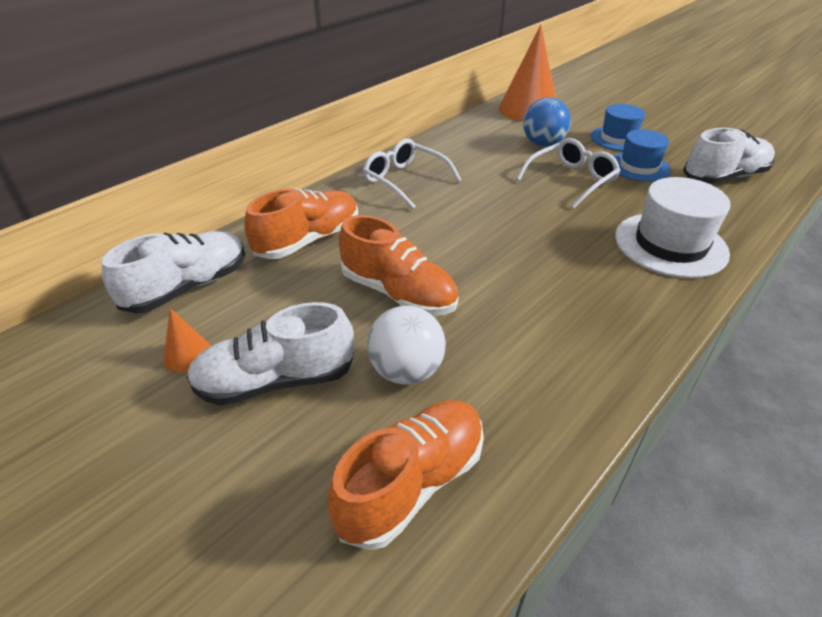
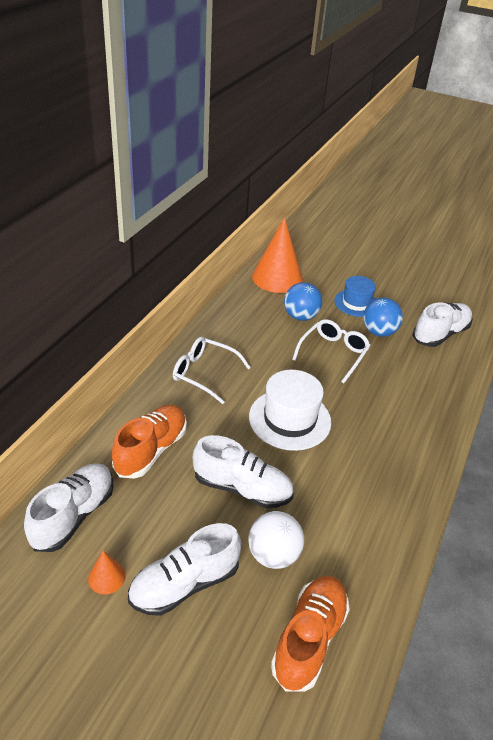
camera: 20 degrees left, 0 degrees up
orange shoe [339,215,458,316] -> white shoe [193,435,293,508]
blue hat [613,129,671,182] -> blue ball [363,298,403,337]
white hat [615,177,731,278] -> white hat moved to [249,370,332,451]

